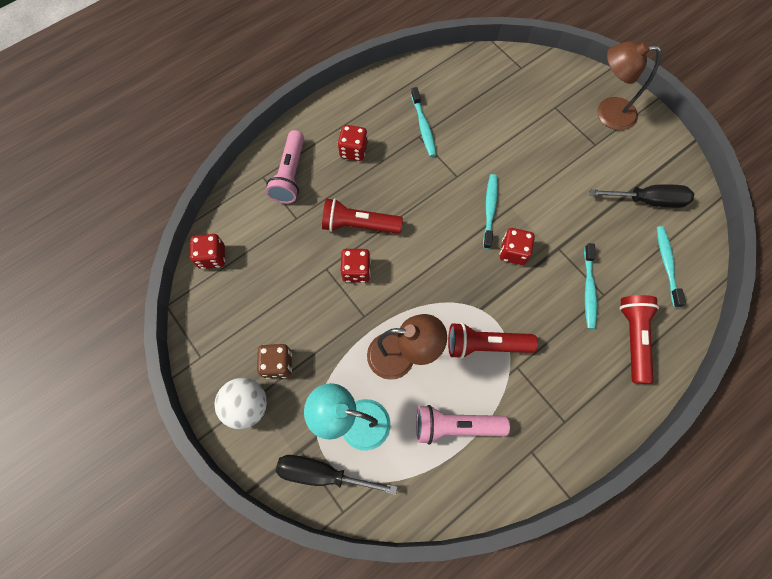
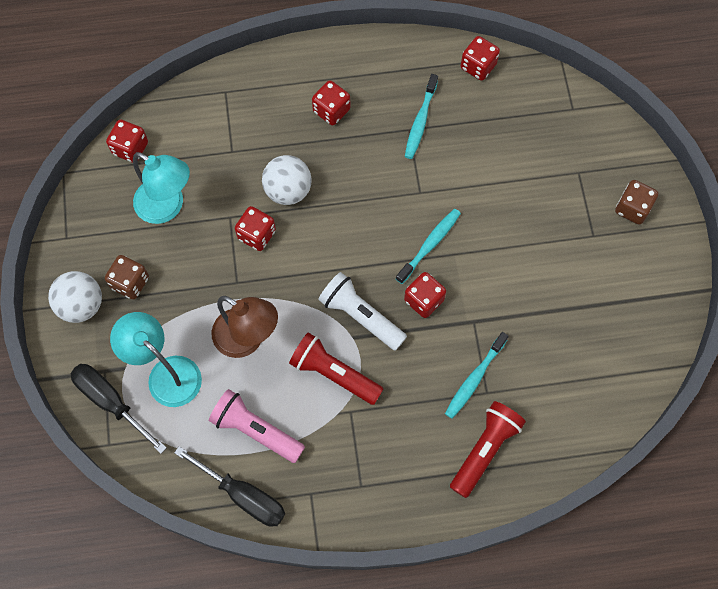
camera: 30 degrees right, 0 degrees up
pink flashlight [266,130,304,204] -> none
red flashlight [322,198,403,234] -> white ball [262,155,312,205]
black screwdriver [589,184,694,208] -> black screwdriver moved to [174,446,285,527]
brown lamp [597,41,662,130] -> brown dice [615,180,658,224]
turquoise toothbrush [657,226,686,307] -> none
none -> turquoise lamp [133,152,190,224]
none -> white flashlight [318,272,407,351]
none -> red dice [461,36,500,81]

